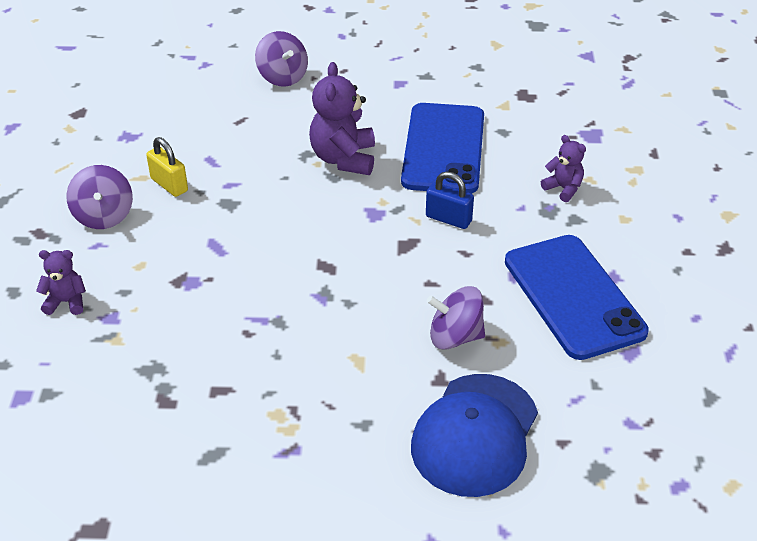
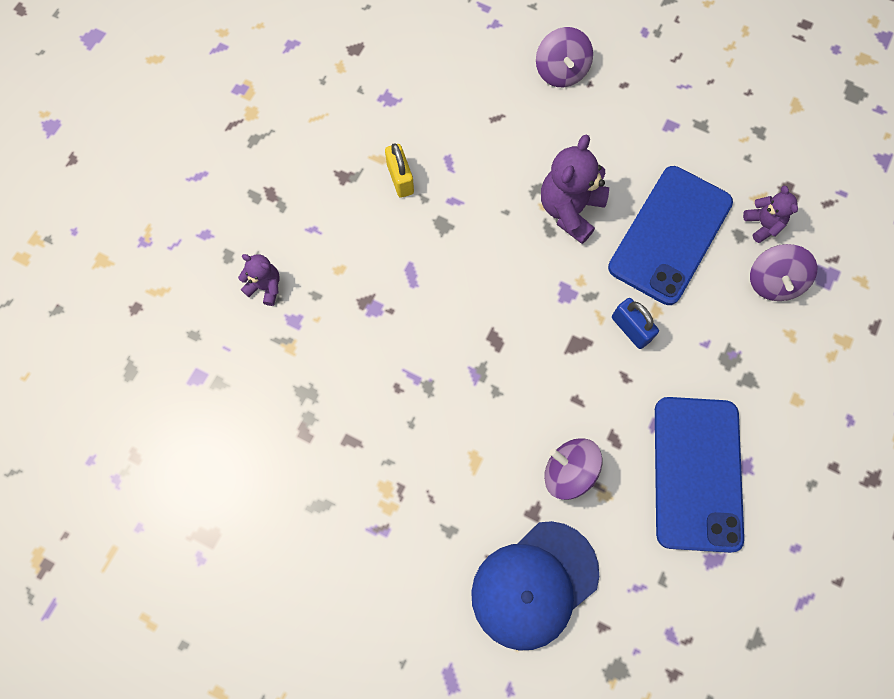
camera: 25 degrees right, 30 degrees up
purple spinning top [66,165,133,229] -> purple spinning top moved to [750,244,817,301]
purple teddy bear [541,135,586,202] -> purple teddy bear moved to [743,185,798,243]

